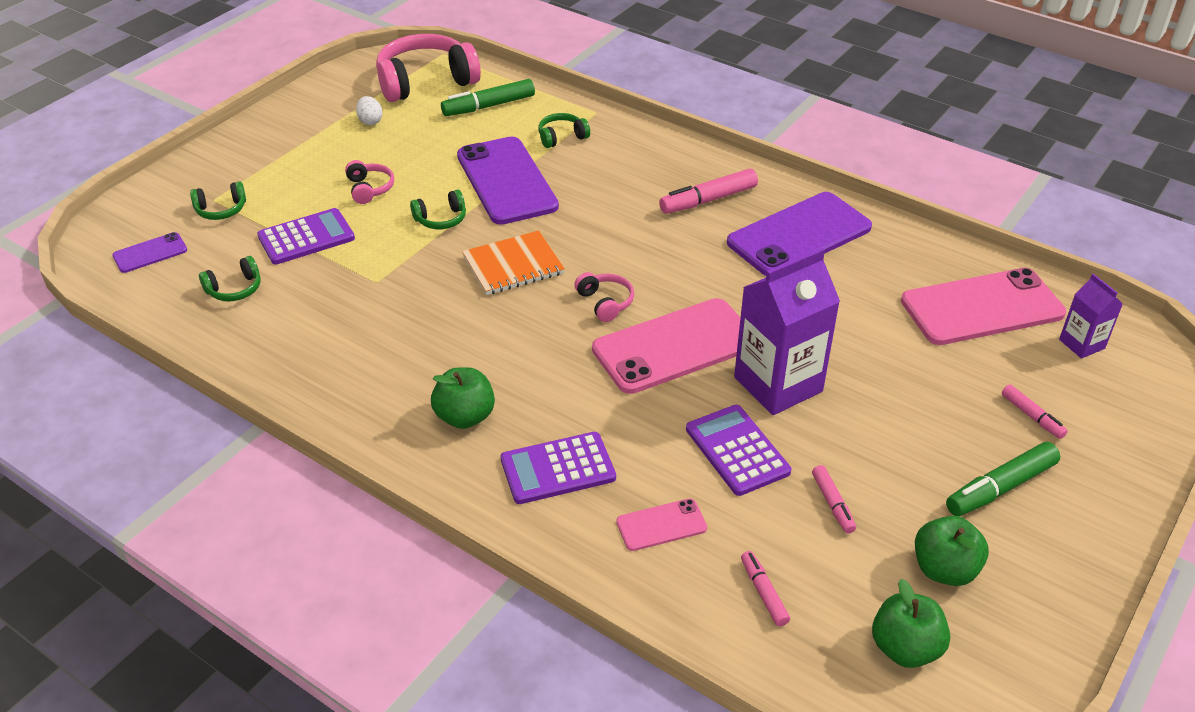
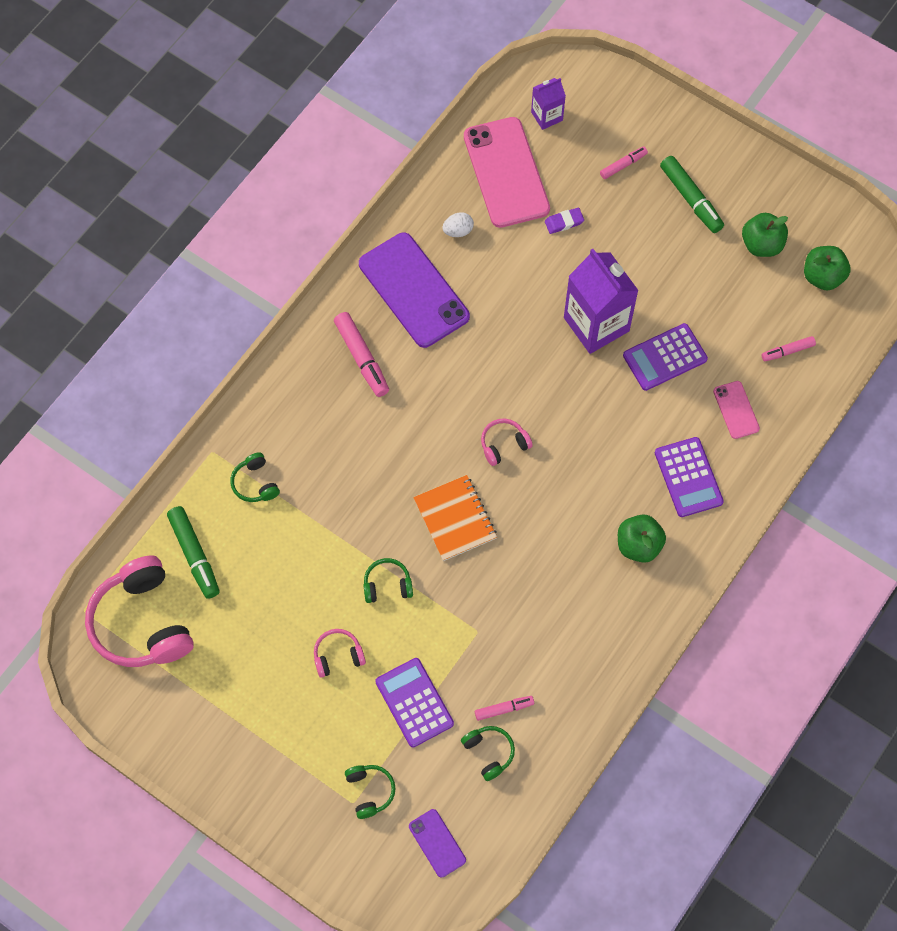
camera: 90 degrees left, 25 degrees up
white egg [356,96,383,125] -> white egg moved to [442,212,474,237]
green headphones [410,190,466,229] -> green headphones turned 75 degrees counterclockwise [363,558,413,603]
purple phone [457,137,559,225] -> none
pink phone [592,298,740,394] -> none
pink marker [812,465,856,533] -> pink marker moved to [475,696,534,721]
none -> purple eraser [545,208,584,234]

